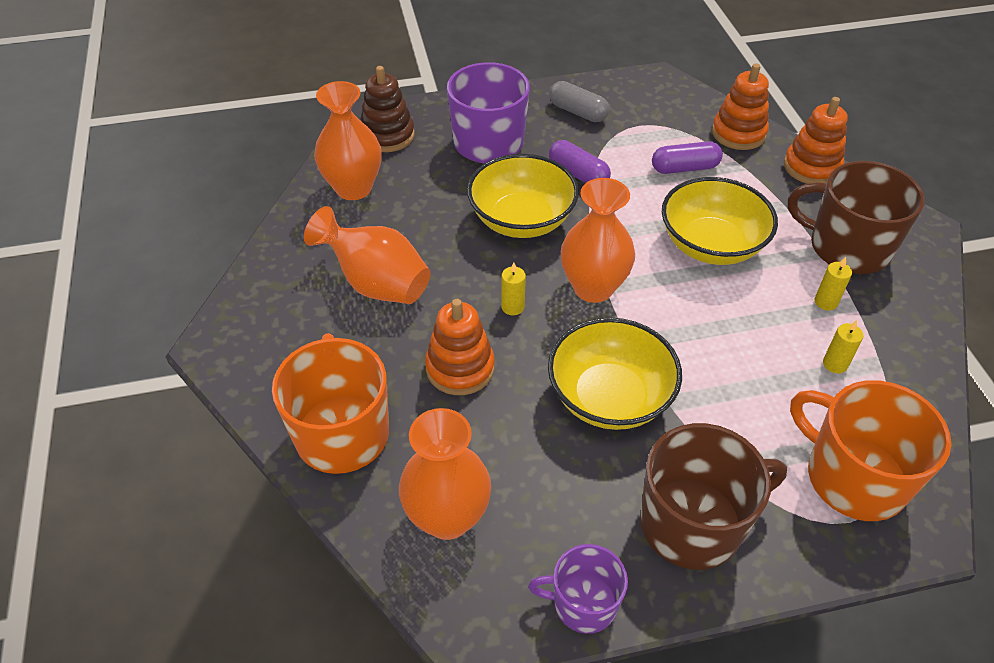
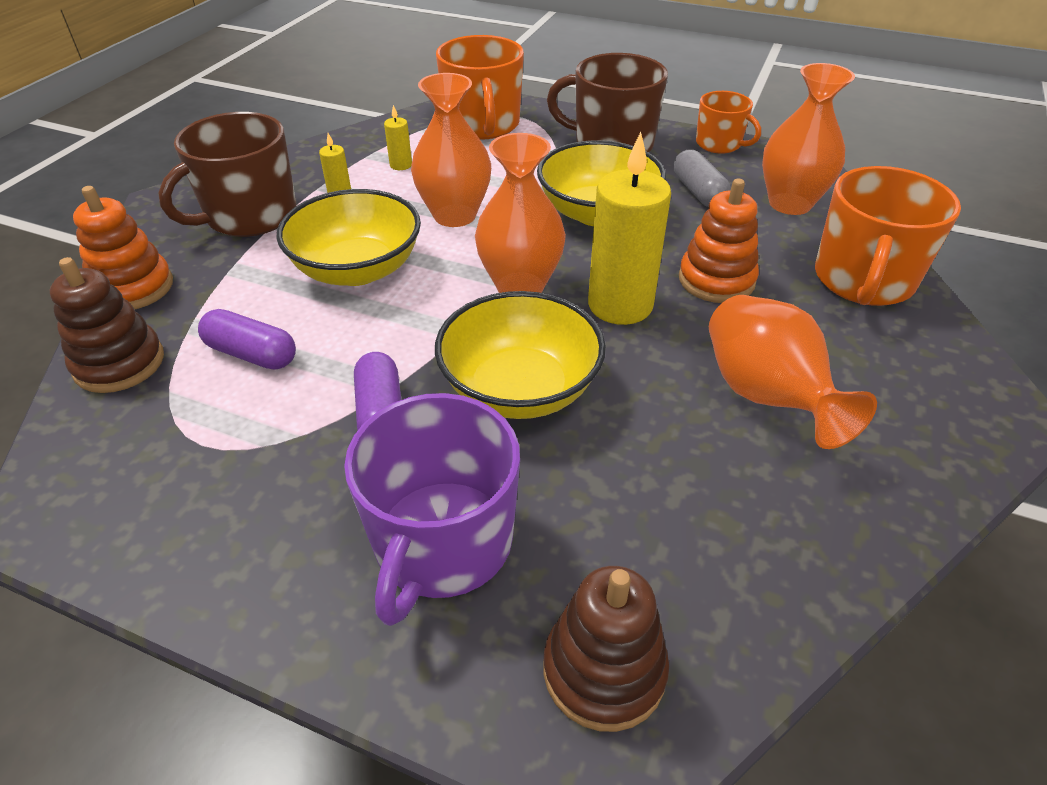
camera: 145 degrees left, 5 degrees down
orange vase [314,81,382,200] -> orange vase moved to [411,73,491,227]
yellow candle [501,262,526,315] -> yellow candle [588,132,671,325], size x2.31
purple mug [528,544,628,634] -> orange mug [696,91,761,154]
grey capsule [549,81,610,122] -> grey capsule moved to [674,150,730,207]
orange stacking toy [712,63,769,150] -> brown stacking toy [49,257,164,393]
brown mug [788,161,925,274] -> brown mug turned 75 degrees clockwise [158,112,296,237]

